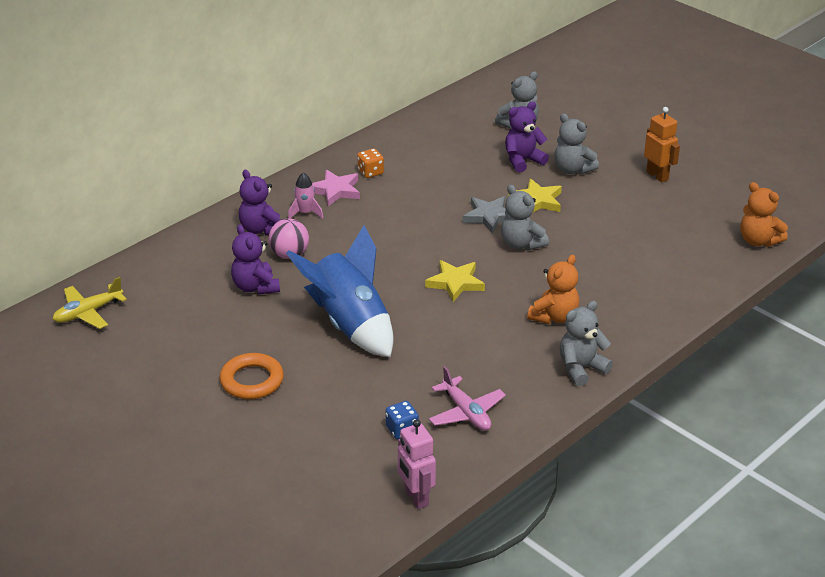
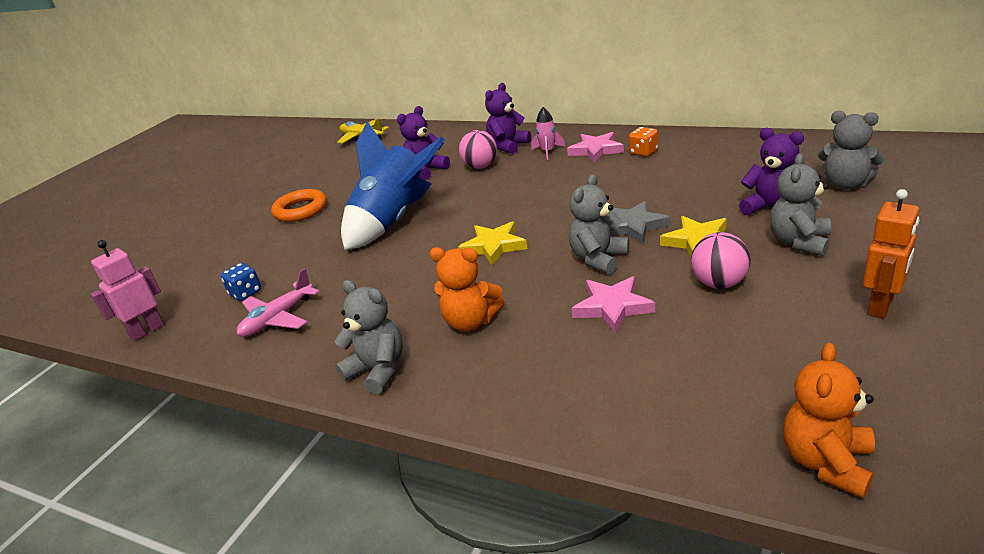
camera: 75 degrees right, 5 degrees down
none -> pink star [571,276,655,333]
none -> pink ball [691,232,750,289]

